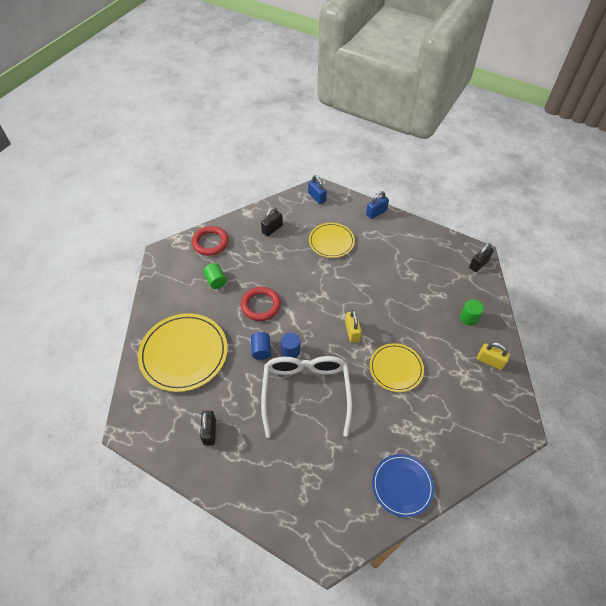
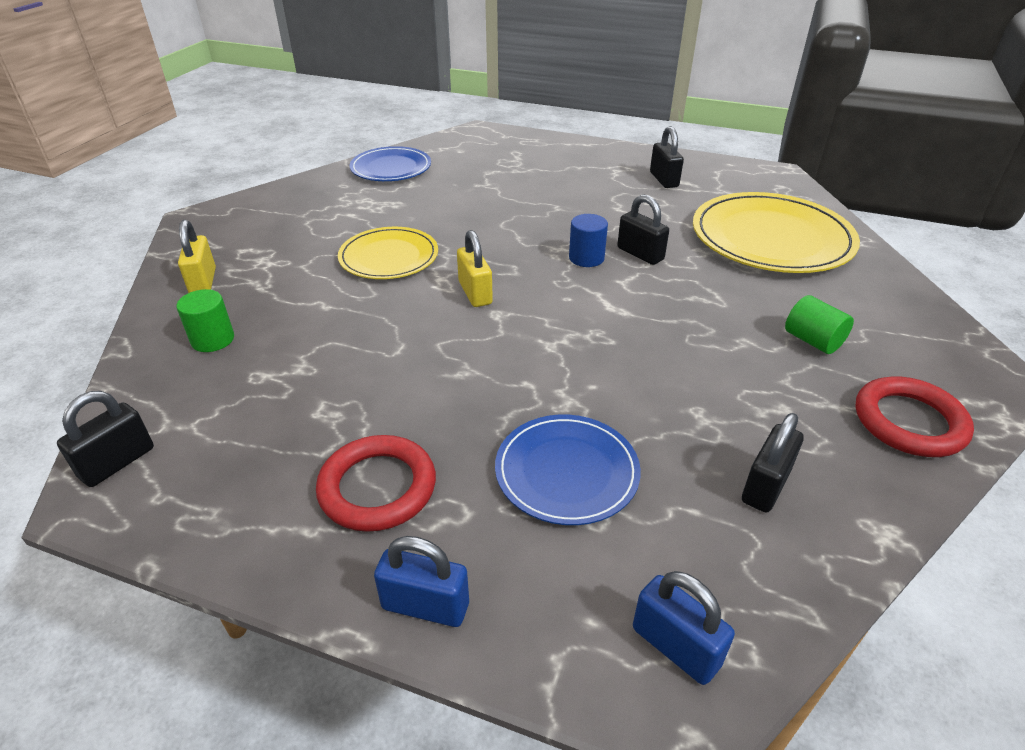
camera: 170 degrees right, 15 degrees down
red ring [241,287,281,321] -> red ring moved to [316,435,436,532]
blue cylinder [251,332,271,360] -> black padlock [617,194,669,265]
white glasses [261,356,352,438] -> none
yellow plate [309,223,355,258] -> blue plate [495,415,641,525]
blue padlock [366,191,389,219] -> blue padlock turned 60 degrees clockwise [374,536,469,627]
yellow padlock [477,342,510,370] -> yellow padlock turned 60 degrees clockwise [178,220,216,293]

